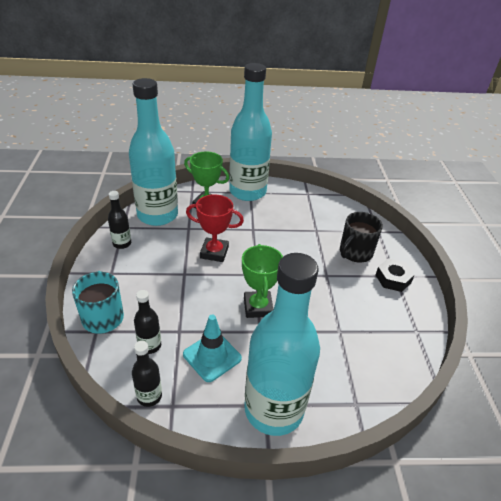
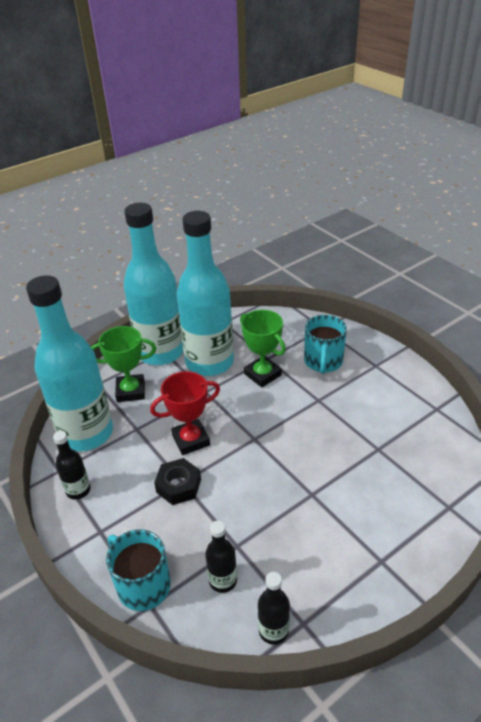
camera: 30 degrees left, 0 degrees up
turquoise traffic cone [183,314,242,382] -> none
green trophy [242,244,283,318] -> green trophy moved to [240,310,286,387]
turquoise bottle [244,253,320,436] -> turquoise bottle moved to [177,211,234,376]
black mug [340,212,383,263] -> turquoise mug [304,315,347,374]
black nut [376,258,415,292] -> black nut moved to [154,458,201,505]

